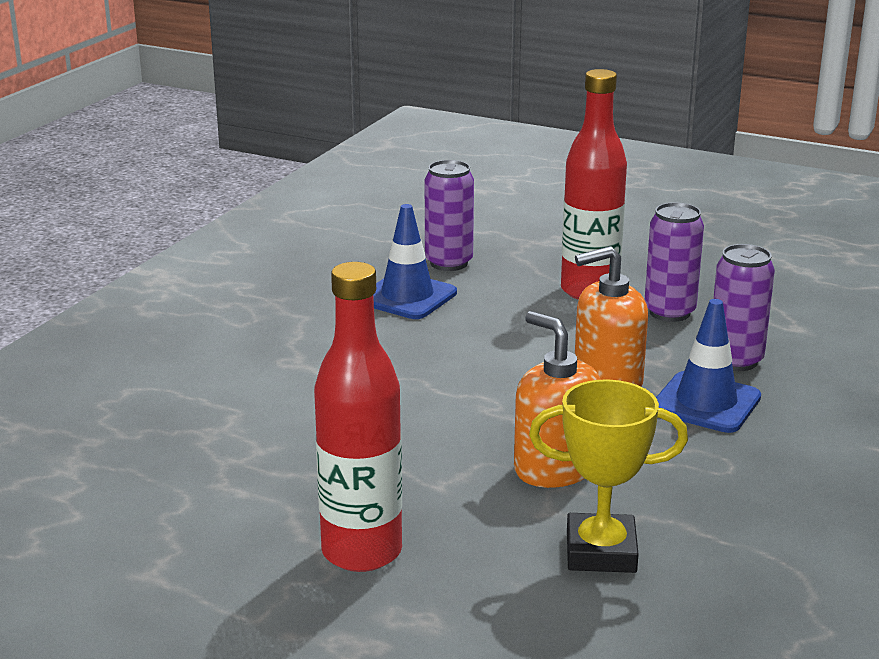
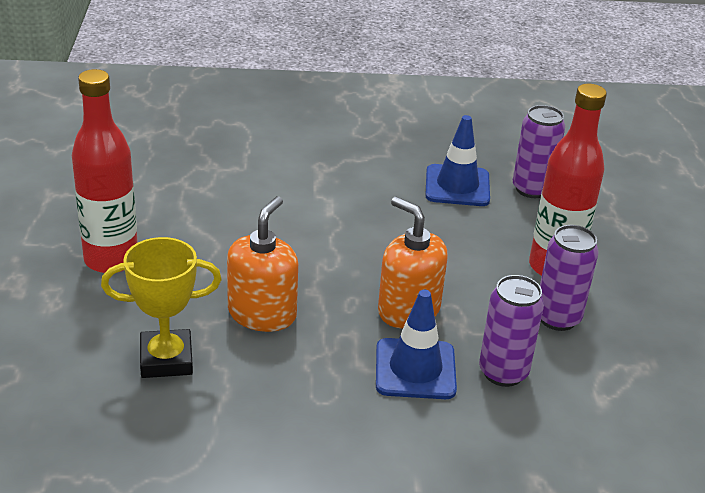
camera: 60 degrees right, 10 degrees up
yellow trophy [529,379,688,573] -> yellow trophy turned 75 degrees counterclockwise [101,237,222,378]

